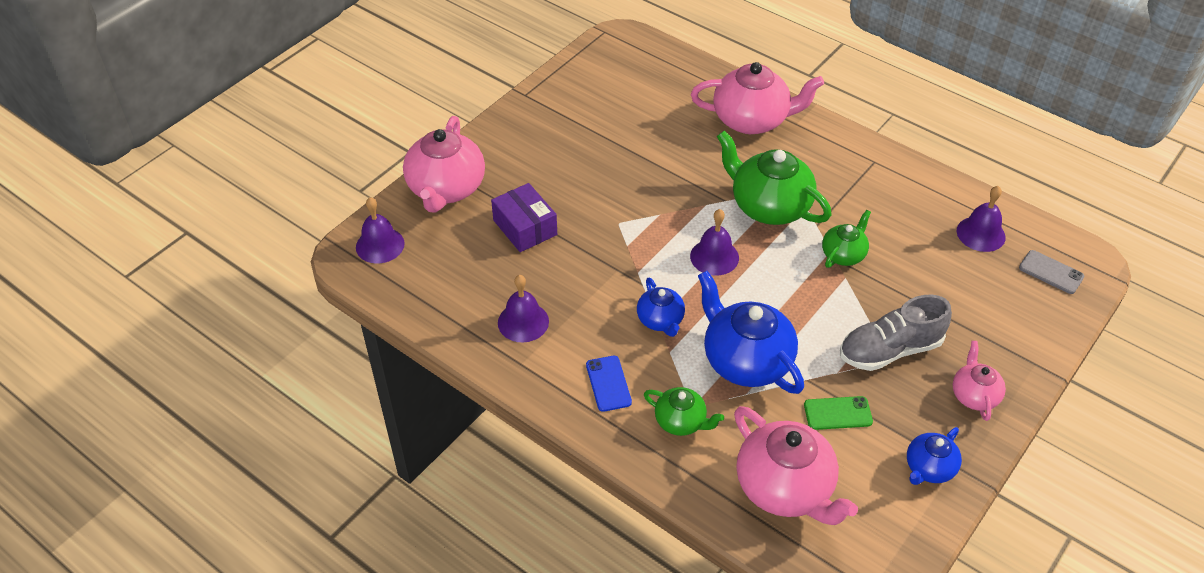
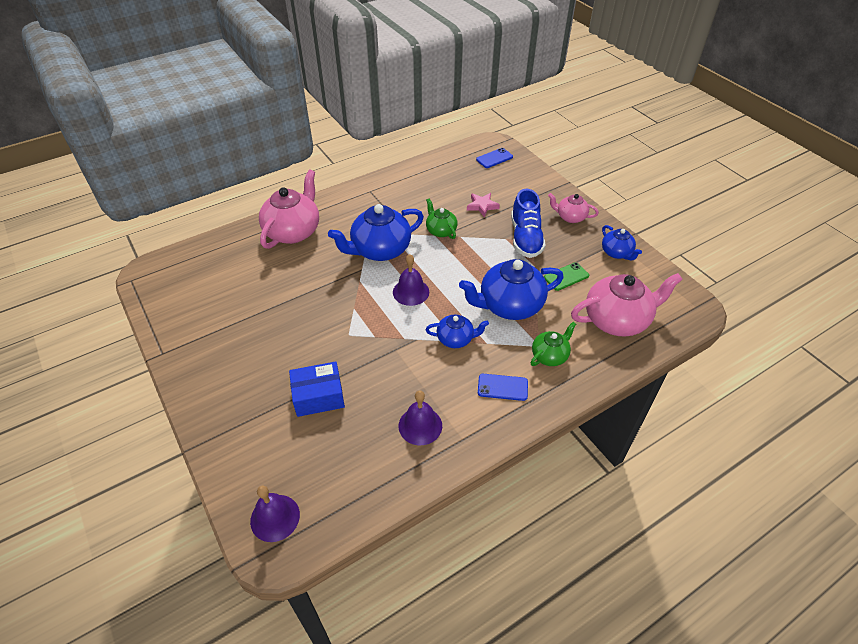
camera: 70 degrees left, 0 degrees up
pink teapot [403,116,485,213] -> none
purple box [491,183,557,252] -> blue box [289,362,345,417]
green teapot [717,131,832,225] -> blue teapot [328,204,424,261]
green phone [804,396,873,430] -> green phone turned 45 degrees clockwise [544,262,589,291]
grey shoe [840,295,952,371] -> blue shoe [511,188,546,258]
purple bell [957,186,1006,252] -> none
grey phone [1019,250,1084,294] -> blue phone [476,148,513,168]
none -> pink star [467,193,500,217]

